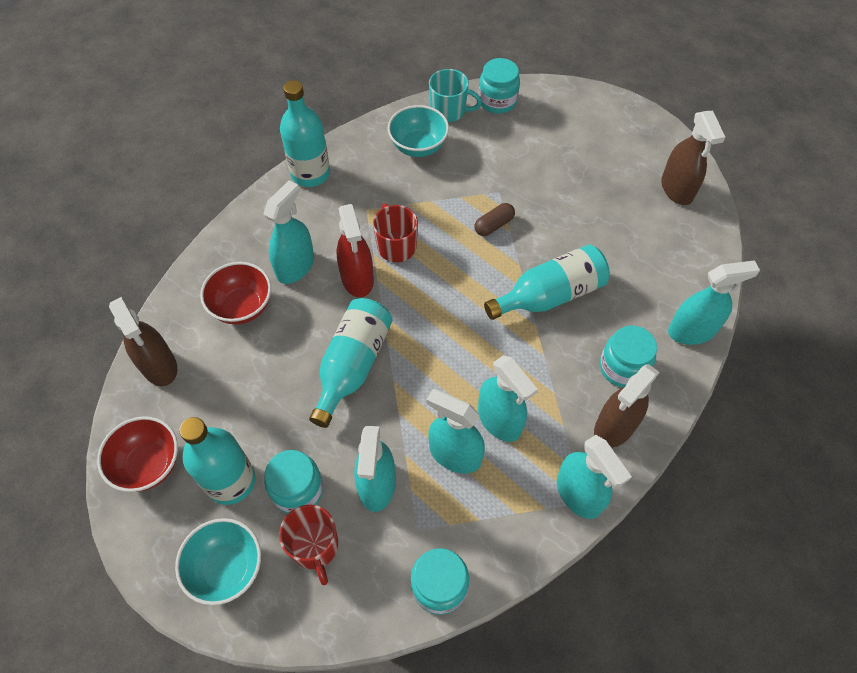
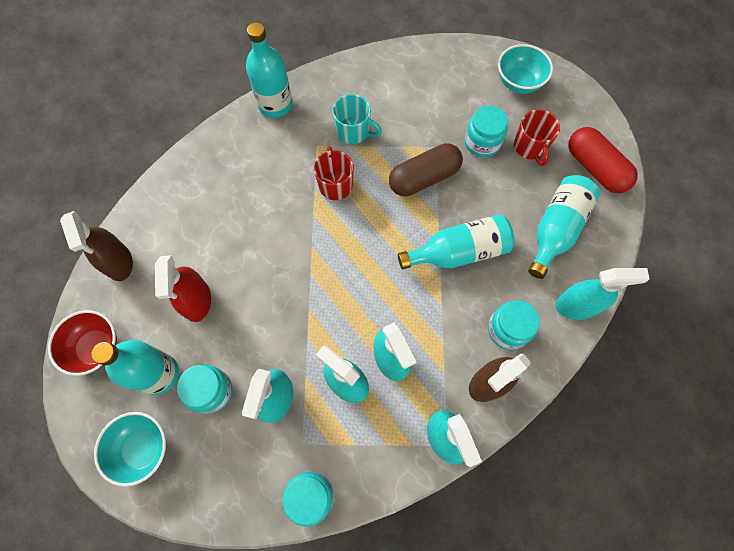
camera: 10 degrees right, 10 degrees up
red bowl [200,262,271,324] -> none
turquoise spray bottle [263,180,314,284] -> none
red mug [279,505,338,585] -> red mug moved to [514,109,560,166]
turquoise bottle [309,298,392,428] -> turquoise bottle moved to [528,175,600,279]
red spray bottle [337,204,374,297] -> red spray bottle moved to [155,255,211,322]
turquoise bowl [388,105,449,157] -> turquoise bowl moved to [498,44,553,94]
turquoise mug [429,69,482,122] -> turquoise mug moved to [332,94,382,144]
brown capsule [474,203,515,236] -> brown capsule [389,143,463,196], size x1.88
turquoise jar [479,58,520,114] -> turquoise jar moved to [464,106,508,157]
brown spray bottle [661,111,725,205] -> red capsule [568,127,638,193]

